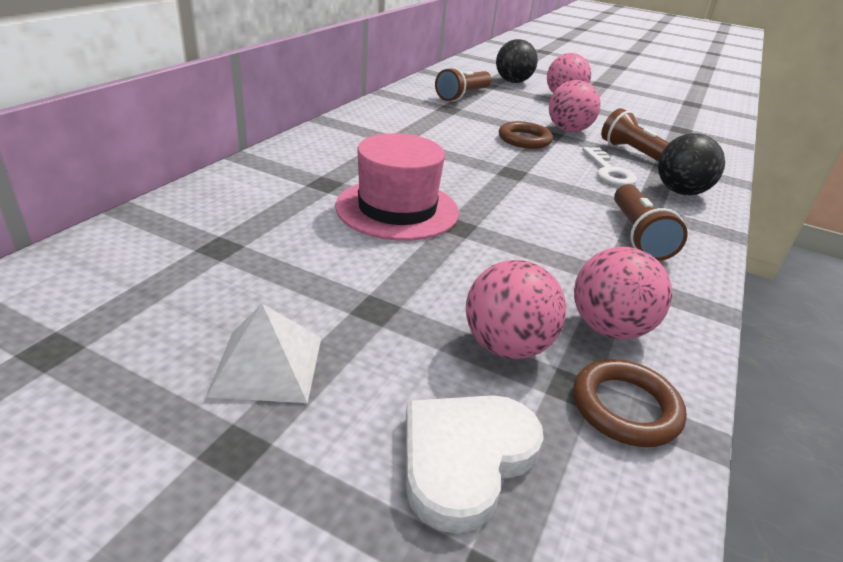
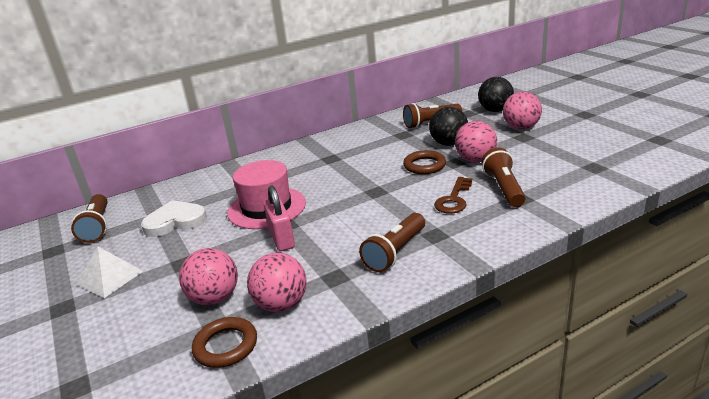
camera: 40 degrees right, 5 degrees down
white heart [406,395,544,534] -> white heart moved to [141,200,207,237]
white key [582,147,637,186] -> brown key [434,177,472,213]
black ball [658,133,725,195] -> black ball moved to [429,107,468,146]
none -> brown flashlight [71,194,108,243]
none -> pink padlock [264,185,295,251]

